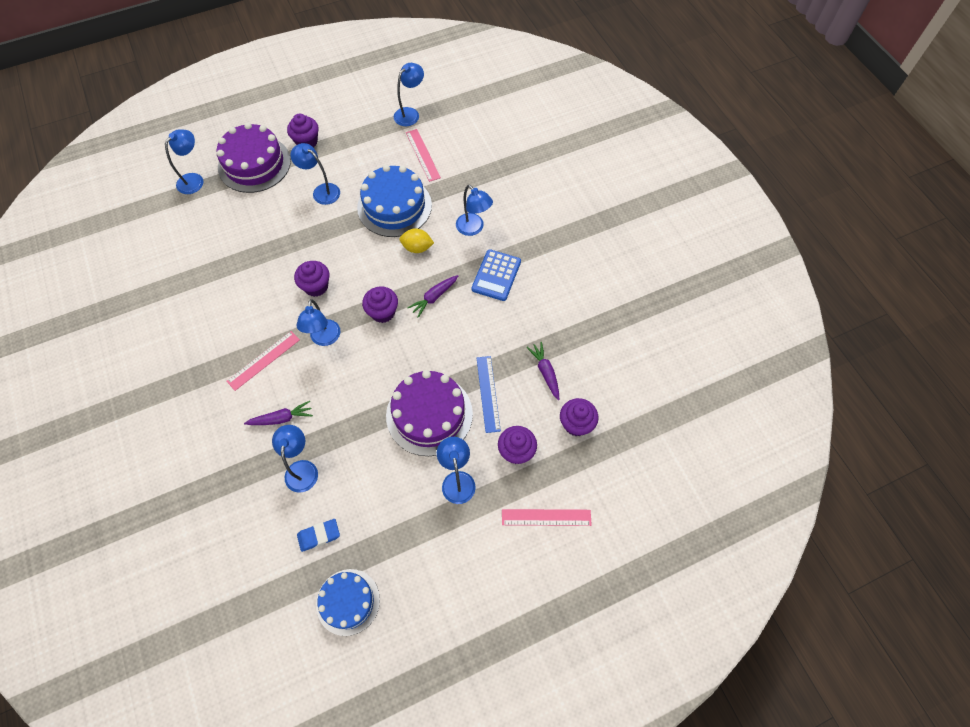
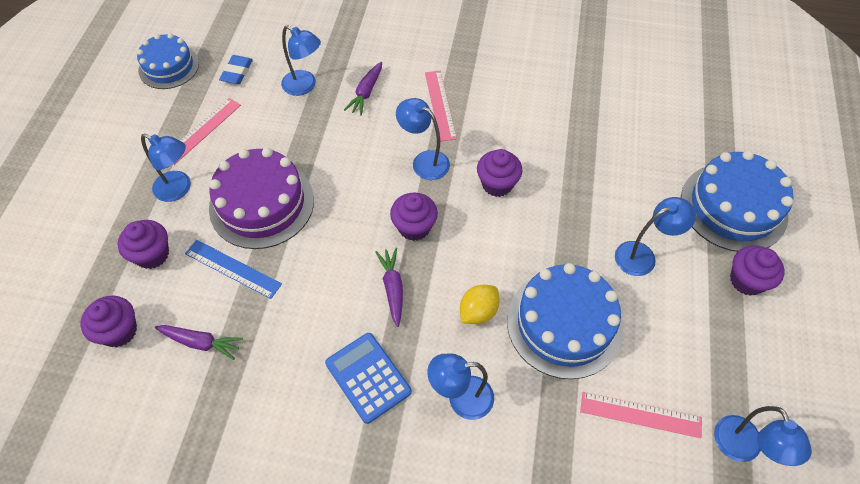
camera: 125 degrees right, 5 degrees down
blue lamp [165,129,204,194] -> none
purple cake [217,122,291,193] -> blue cake [681,150,793,252]
pink ruler [502,509,592,526] -> pink ruler moved to [173,98,241,165]

